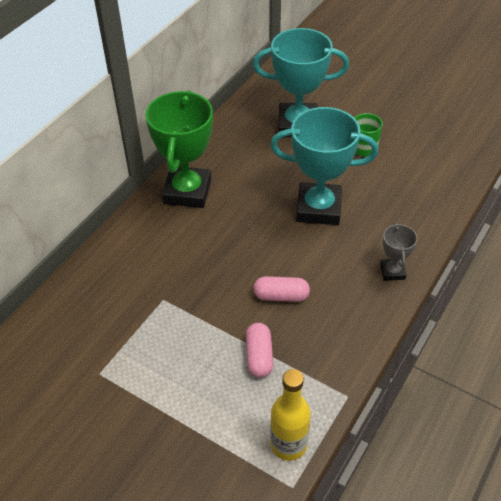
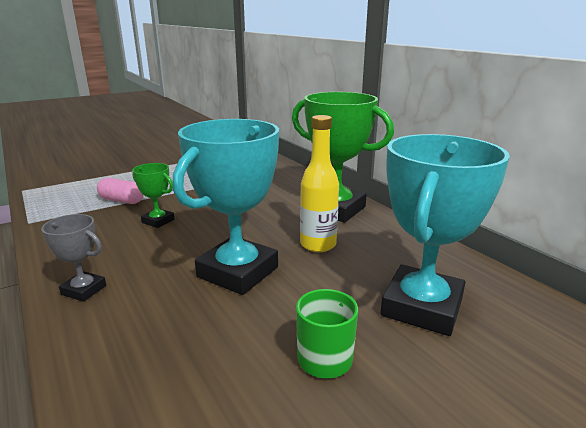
camera: 115 degrees right, 25 degrees down
pink capsule [253,276,310,302] -> green trophy [132,163,174,228]
yellow bottle [270,369,311,461] -> yellow bottle moved to [300,115,339,252]

